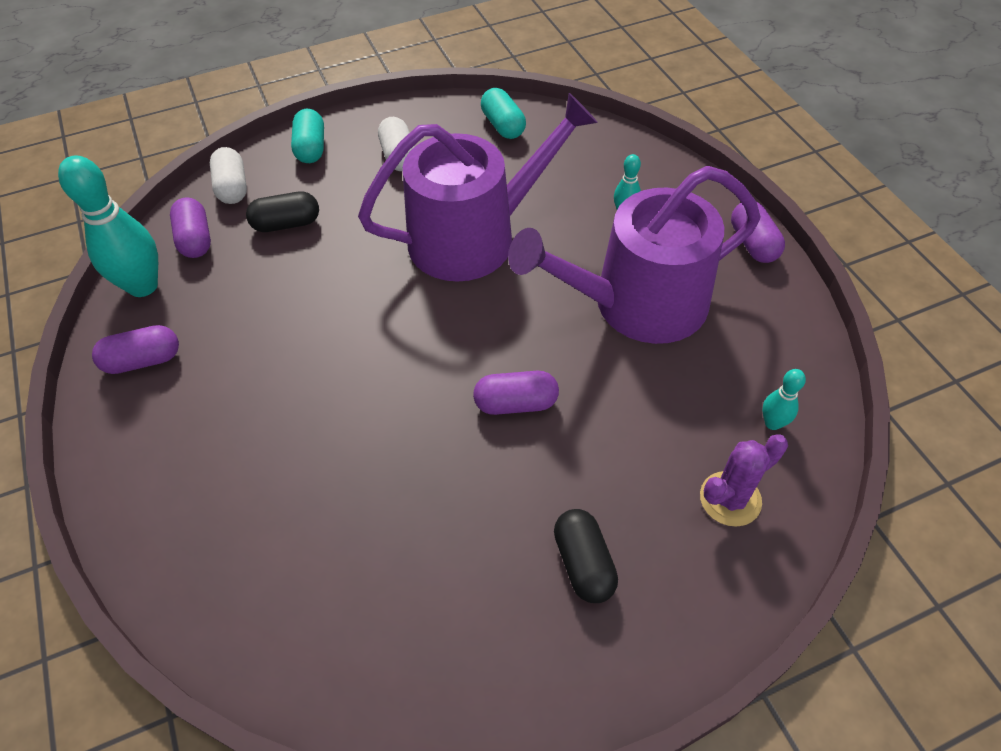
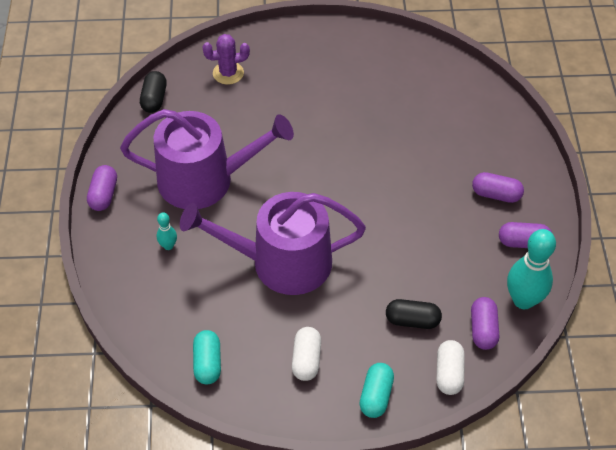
camera: 160 degrees left, 0 degrees up
purple capsule [473,371,559,415] -> purple capsule moved to [472,172,524,203]
black capsule [554,509,618,603] -> black capsule moved to [140,71,167,113]
turquoise bowling pin [762,369,806,430] -> none

